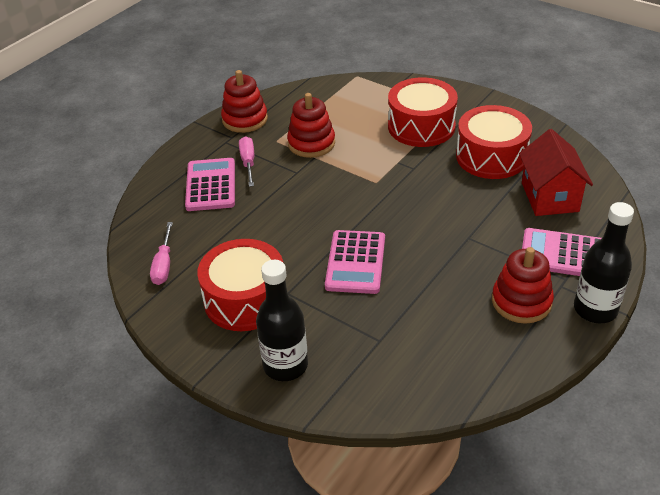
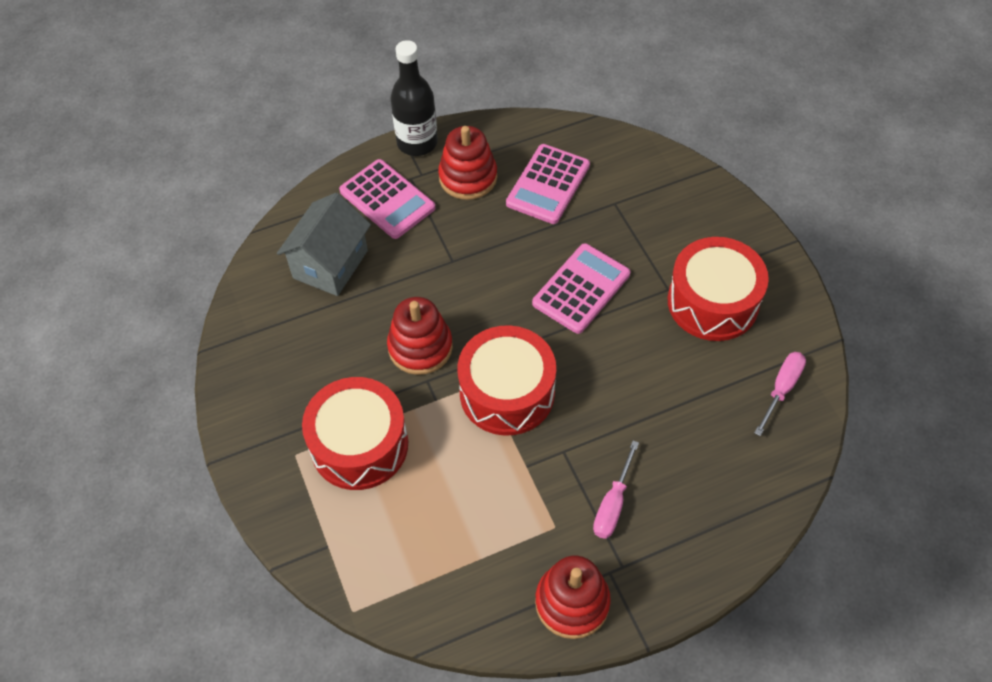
camera: 150 degrees left, 15 degrees up
pink calculator [185,158,235,211] -> pink calculator moved to [506,144,590,224]
black bottle [256,260,308,381] -> none
red stacking toy [287,93,335,158] -> red stacking toy moved to [387,297,453,375]
red drum [456,105,532,179] -> red drum moved to [458,325,556,436]
red house [519,129,593,216] -> grey house [277,193,371,296]

